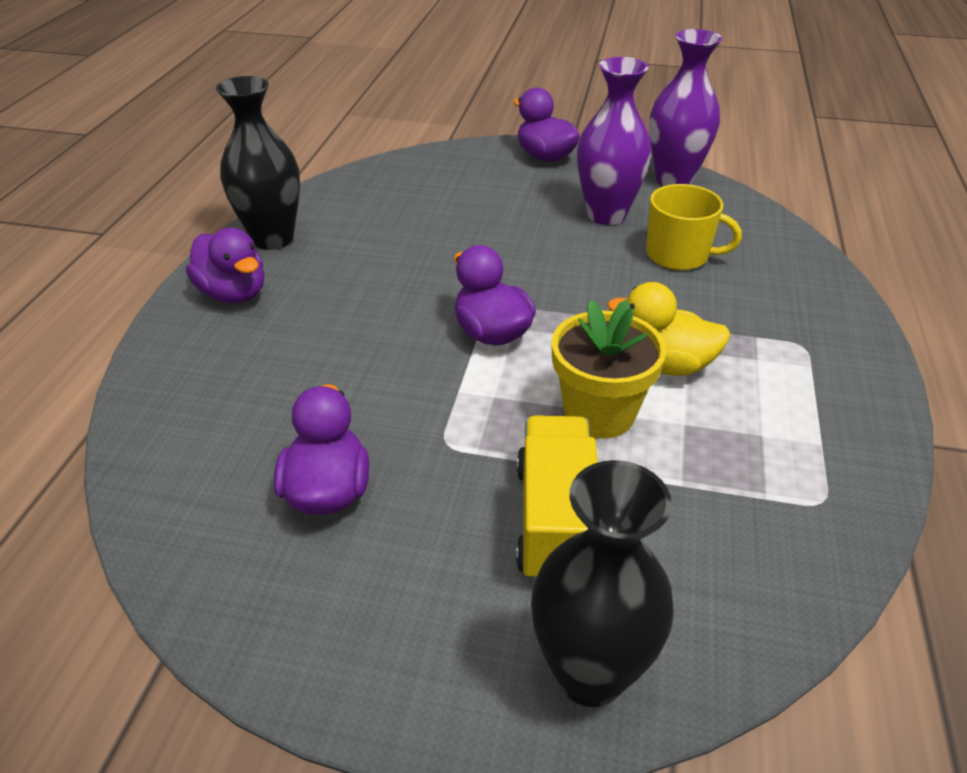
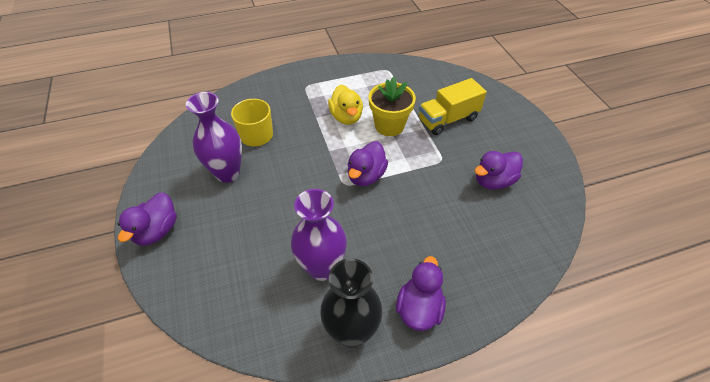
camera: 120 degrees left, 10 degrees up
black vase [531,460,674,707] -> none
purple vase [649,29,722,186] -> purple vase moved to [291,189,347,281]

